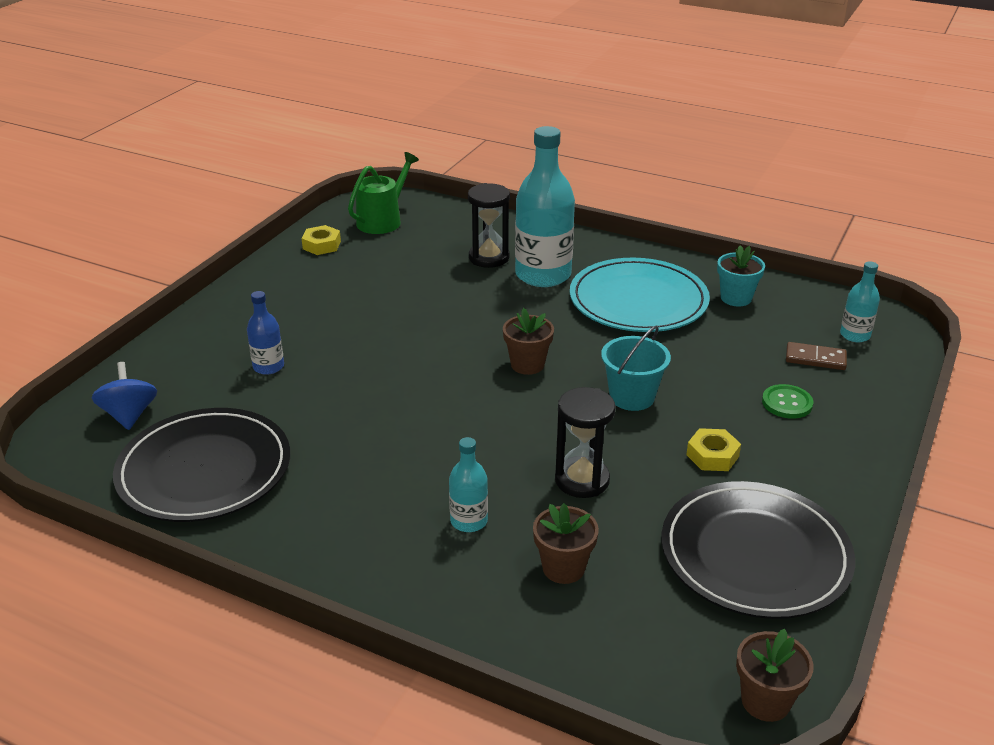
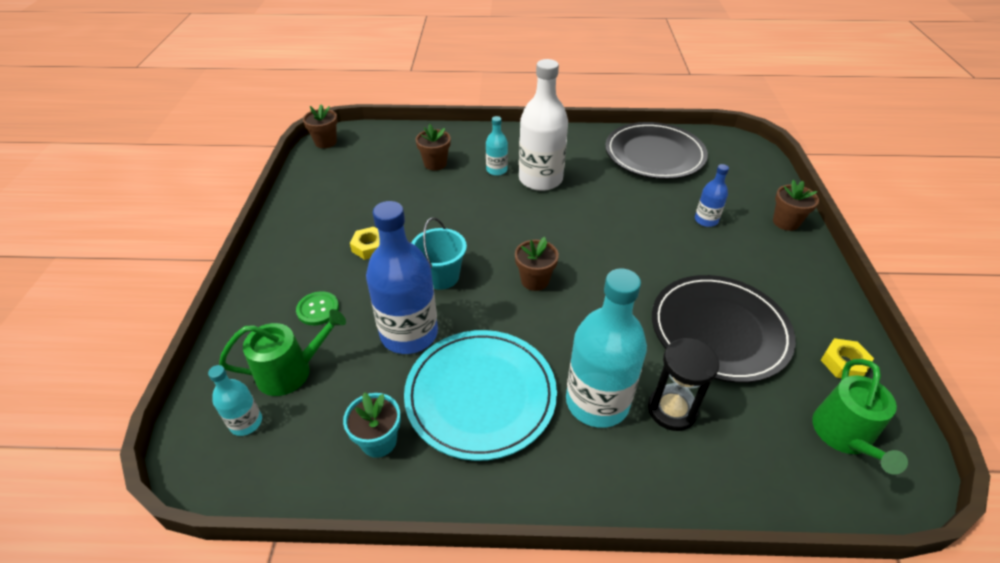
camera: 155 degrees right, 10 degrees up
blue spinning top [91,362,157,430] -> none
black hourglass [555,387,616,498] -> none
black plate [662,481,855,619] -> black plate moved to [652,275,796,383]
brown domino [786,342,847,370] -> green watering can [219,309,346,396]
none -> blue bottle [366,201,438,354]
none -> white bottle [519,59,568,191]
none -> brown flower pot [773,180,819,231]

